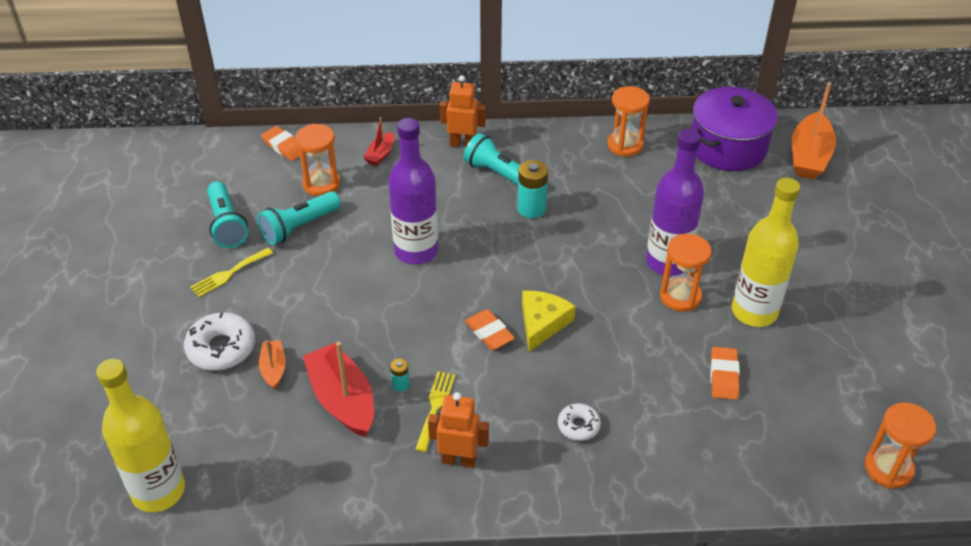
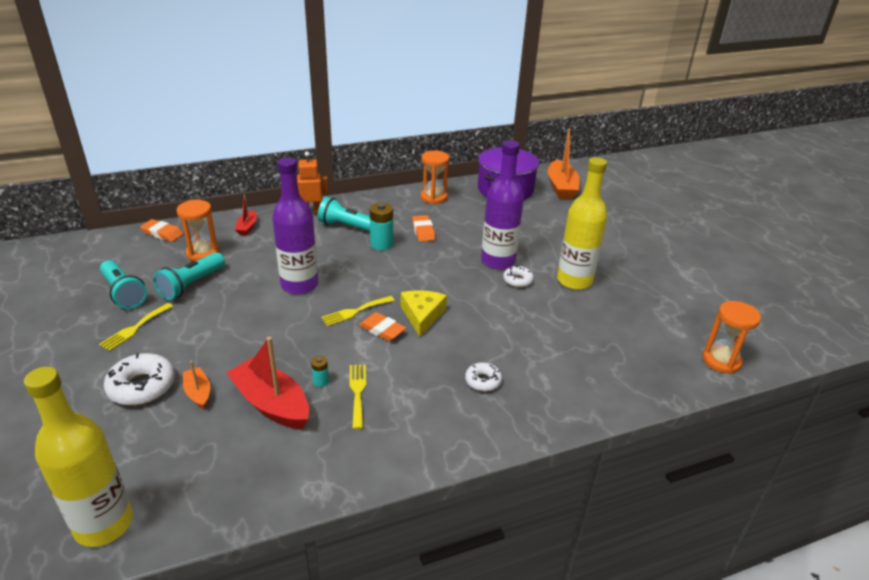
camera: 20 degrees left, 10 degrees down
orange robot [428,392,489,468] -> none
orange hourglass [660,234,711,312] -> white donut [503,265,534,287]
orange eraser [710,347,740,400] -> orange eraser moved to [412,215,435,242]
none -> yellow fork [321,296,395,326]

